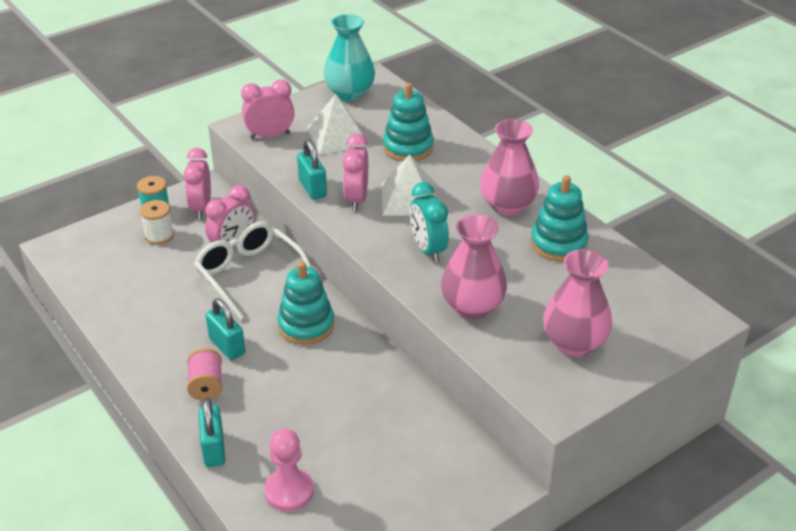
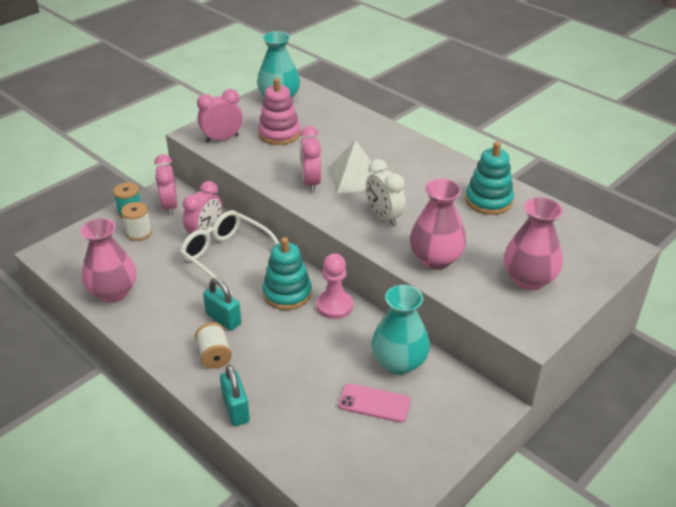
camera: 10 degrees left, 0 degrees up
pink spool [187,348,222,401] -> white spool [195,323,232,369]
pink pawn [264,428,314,512] -> pink pawn moved to [316,253,353,319]
turquoise padlock [297,140,327,200] -> none
white pyramid [307,94,369,155] -> pink stacking toy [258,78,301,145]
turquoise stacking toy [383,83,434,161] -> none
turquoise clock [410,182,449,262] -> white clock [366,159,406,227]
pink vase [480,119,539,216] -> pink vase moved to [80,218,136,303]
none -> pink phone [338,383,411,423]
none -> turquoise vase [371,285,430,375]

